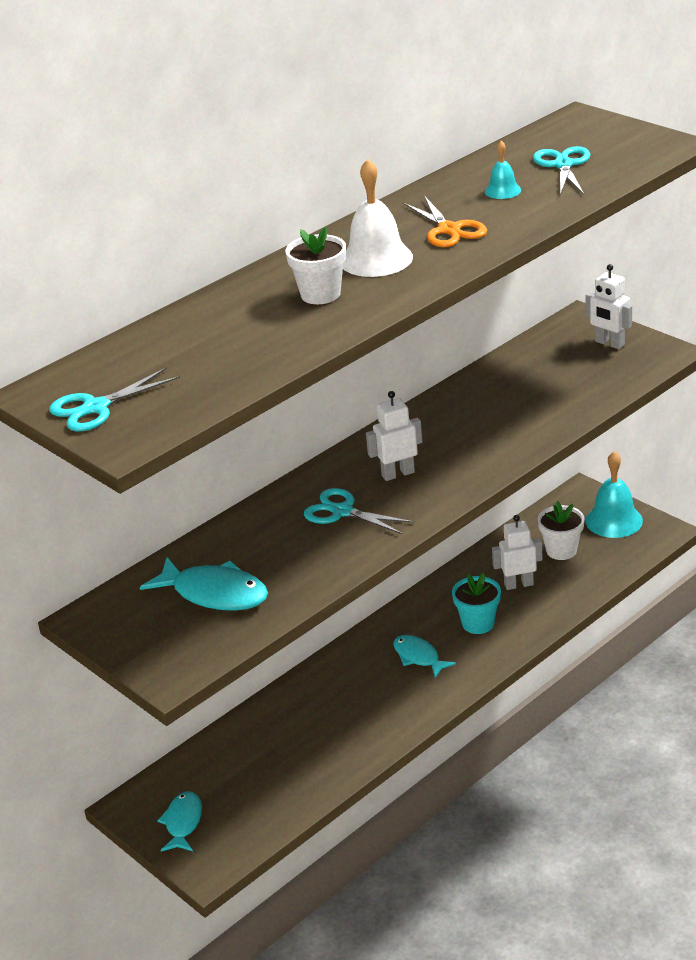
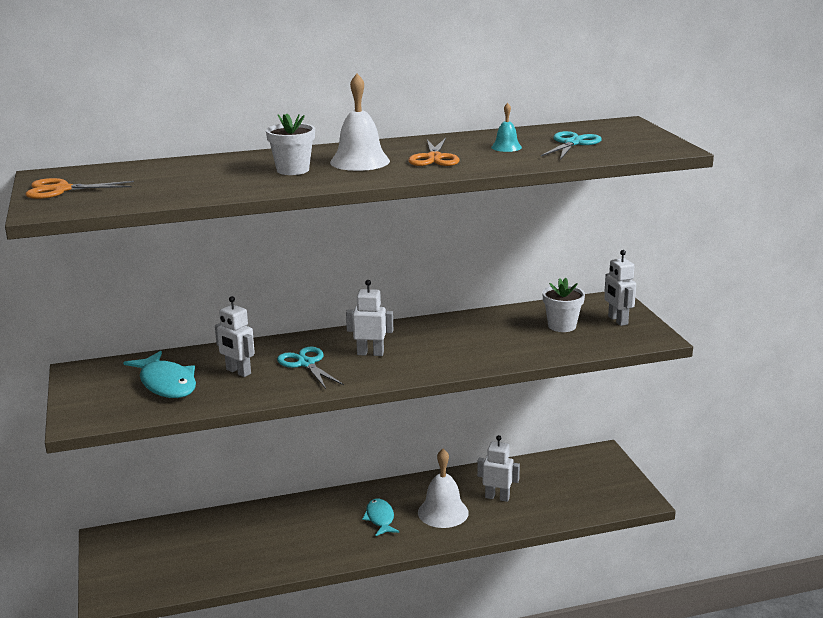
camera: 25 degrees right, 10 degrees down
turquoise scissors [49,368,180,431] -> orange scissors [25,178,134,199]
turquoise fish [157,791,202,851] -> none
turquoise flower pot [452,573,501,634] -> white bell [418,449,469,528]
white flower pot [538,501,585,560] -> white flower pot moved to [542,278,585,332]
turquoise bell [585,451,643,538] -> none
none -> white robot [215,296,255,377]

